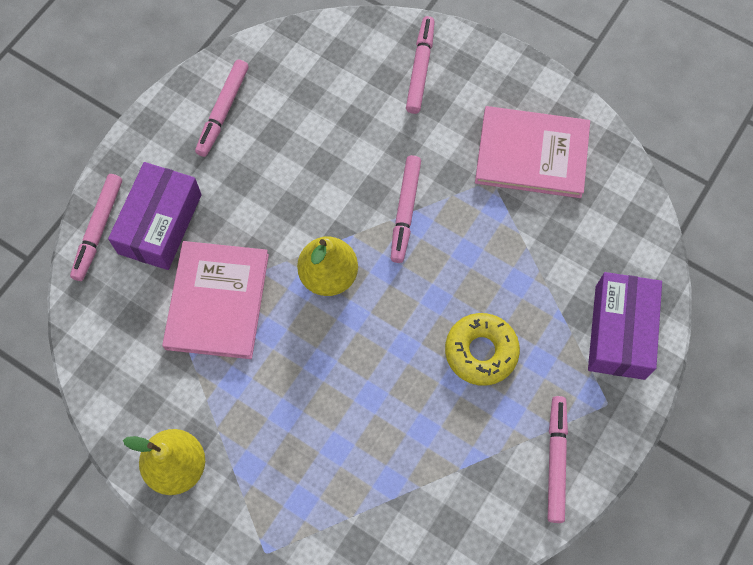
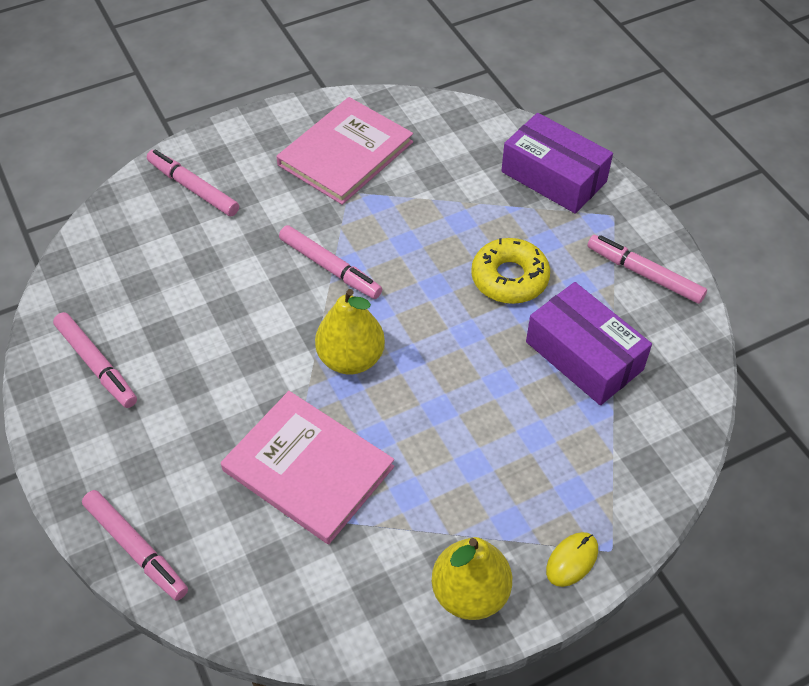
camera: 60 degrees left, 15 degrees down
purple box [108,162,202,270] -> purple box moved to [526,282,652,405]
none -> yellow mouse [546,532,598,587]

